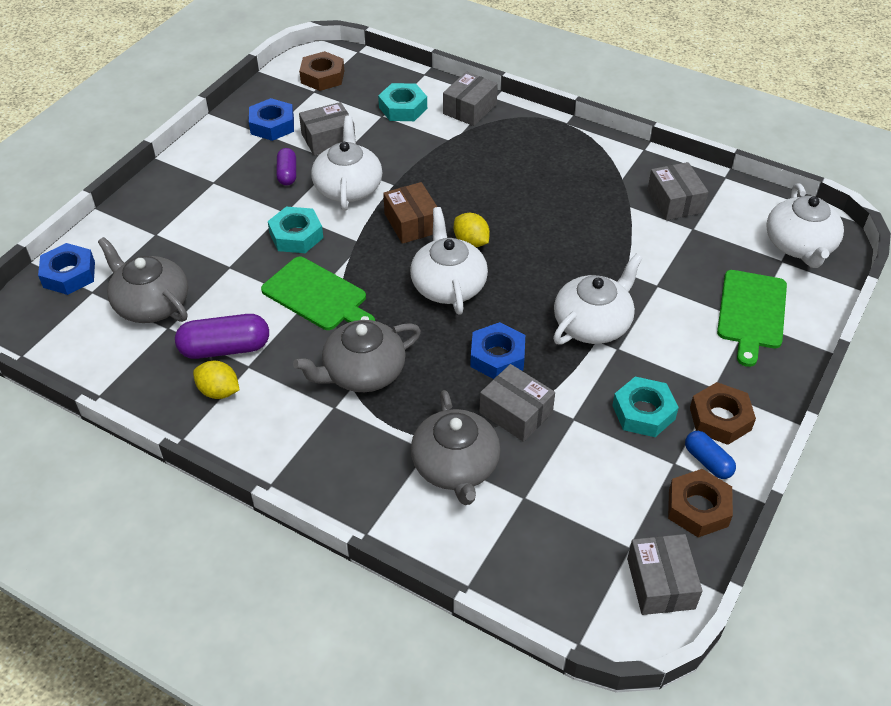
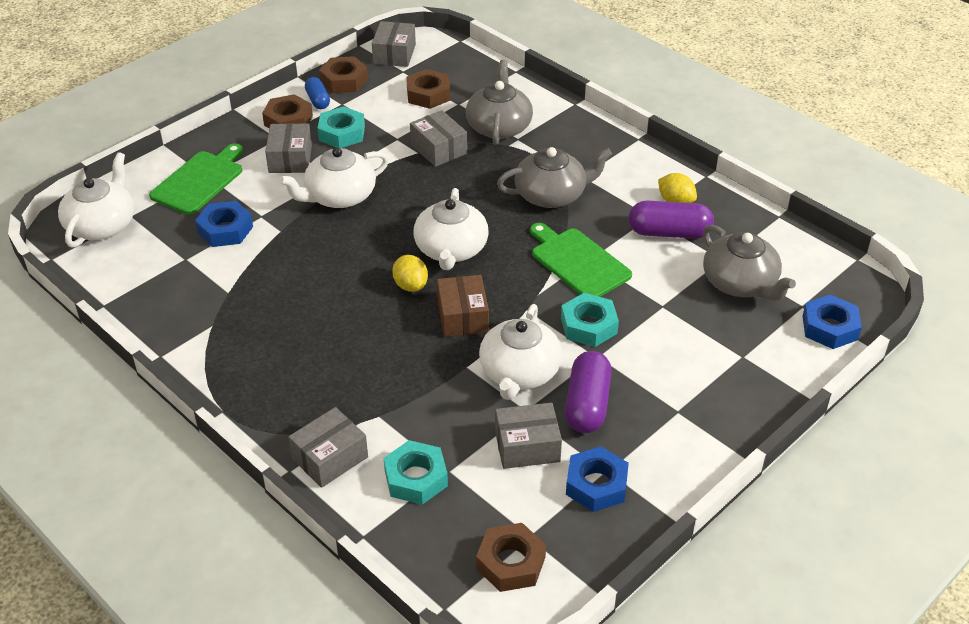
camera: 165 degrees left, 5 degrees down
purple capsule [276,148,296,185] -> purple capsule [565,351,612,433], size x1.68
blue nut [470,322,525,379] -> blue nut moved to [195,201,253,247]
grey box [647,162,708,220] -> grey box moved to [265,123,312,173]
none -> brown nut [406,69,450,109]

